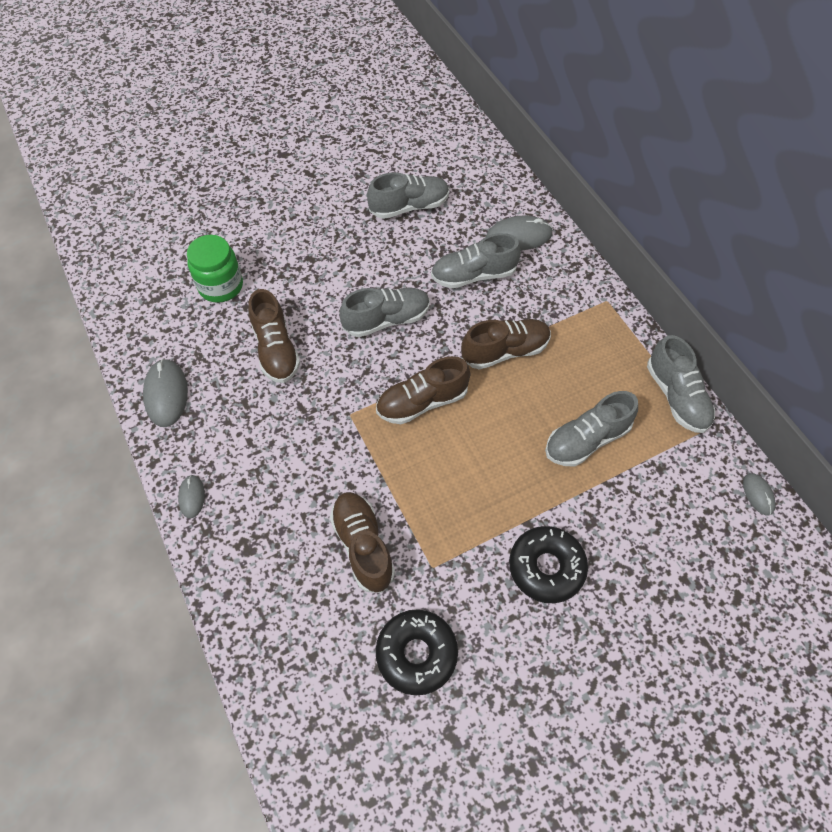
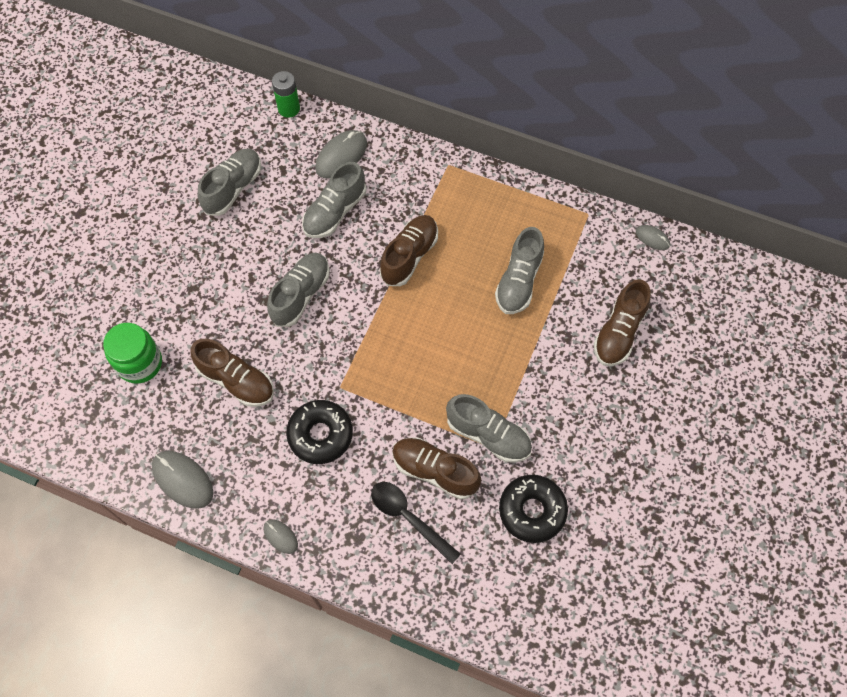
camera: 40 degrees left, 5 degrees up
brown shoe [376,356,470,424] -> brown shoe moved to [594,279,651,366]
black donut [509,526,588,603] -> black donut moved to [286,400,353,464]
grey shoe [647,335,715,433] -> grey shoe moved to [446,394,532,463]
none -> green battery [272,71,300,118]
none -> black spoon [371,482,461,564]

